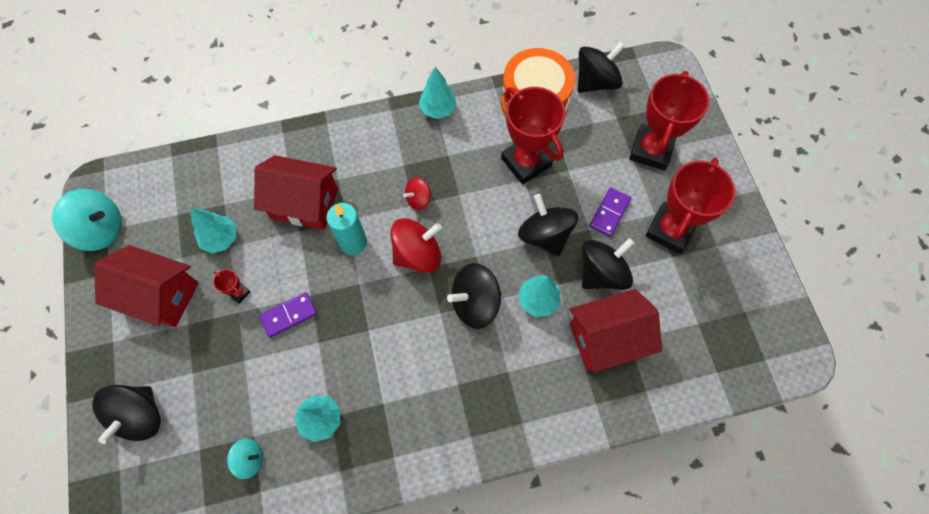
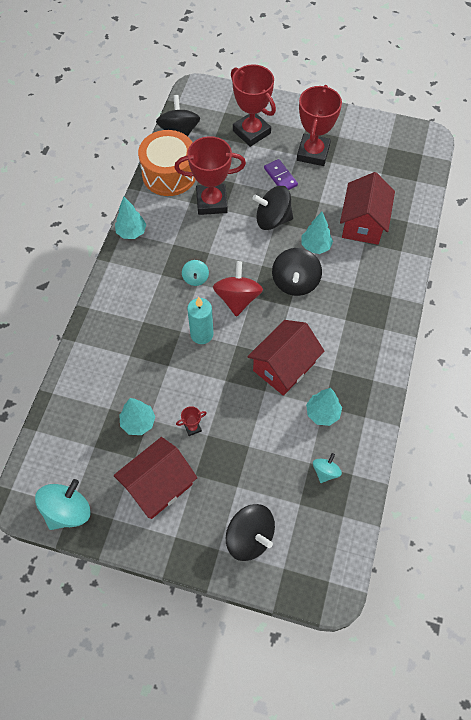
camera: 60 degrees left, 5 degrees down
red house [254,155,338,230] -> red house moved to [247,320,325,396]
purple domino [259,292,317,338] -> none
red spinning top [404,177,431,210] -> turquoise spinning top [182,260,209,286]
black spinning top [582,238,634,290] -> none
red trophy [646,158,735,254] -> red trophy turned 45 degrees clockwise [297,85,342,166]

